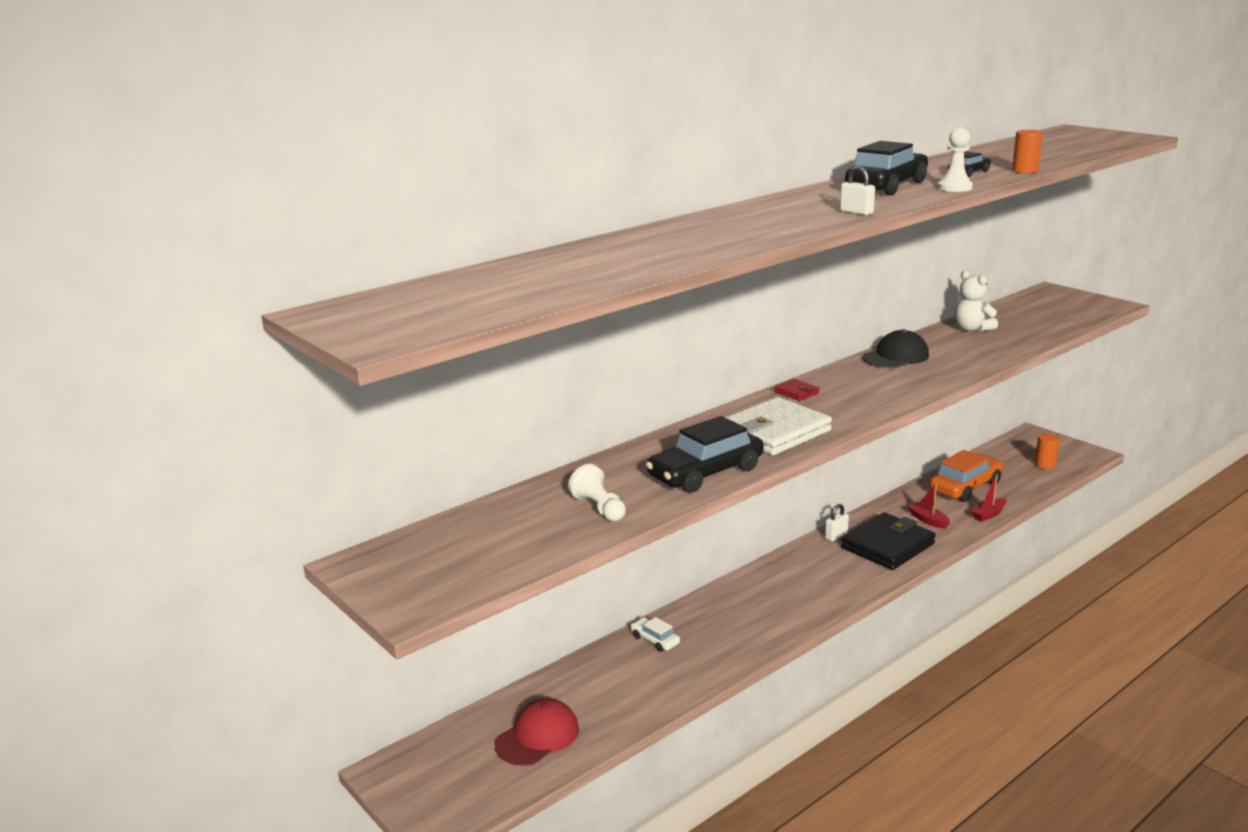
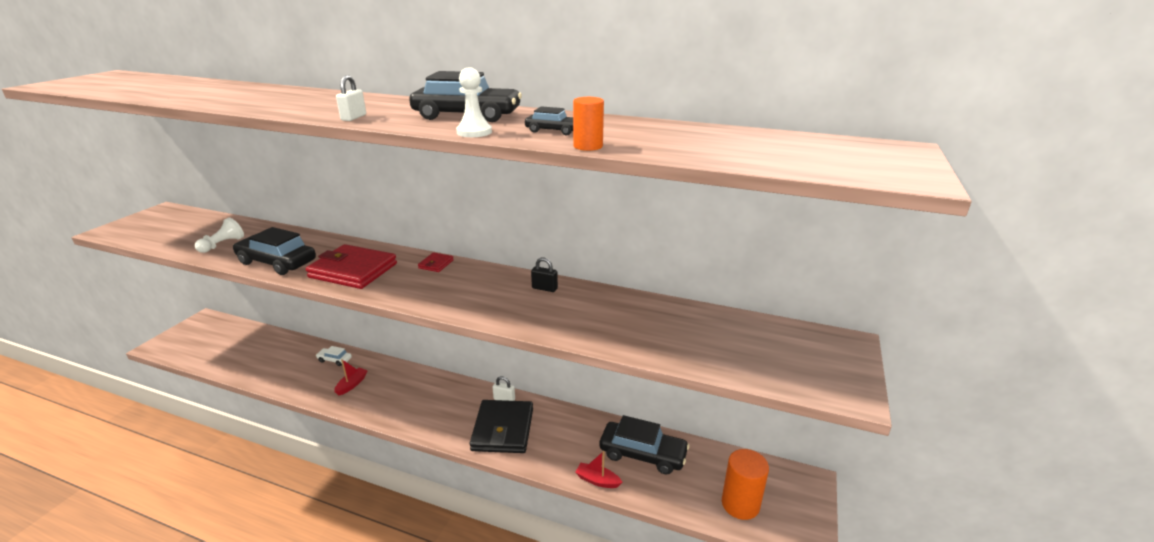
camera: 60 degrees right, 5 degrees up
red cap [495,698,579,766] -> none
white car [631,617,680,652] -> white car turned 90 degrees counterclockwise [316,346,352,366]
white wallet [725,397,832,455] -> red wallet [306,244,397,289]
black wallet [841,512,936,570] -> black wallet turned 75 degrees clockwise [470,400,533,453]
black cap [862,329,929,368] -> black padlock [531,258,558,292]
red boat [907,483,950,529] -> red boat moved to [334,359,368,395]
orange car [929,450,1004,502] -> black car [599,415,689,475]
white teddy bear [955,271,998,332] -> none
orange cylinder [1035,434,1059,469] -> orange cylinder [722,449,769,520], size x1.69

